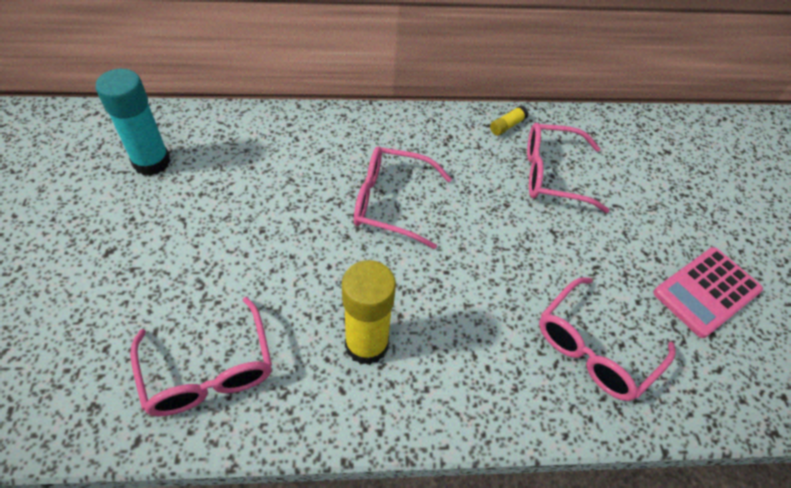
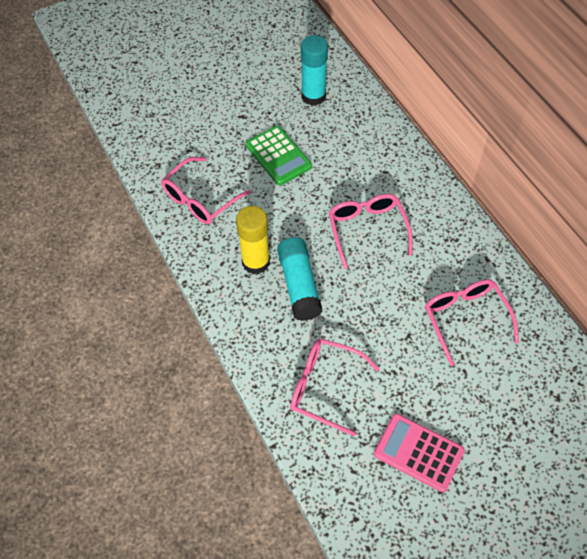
camera: 70 degrees right, 5 degrees up
yellow glue stick [490,105,528,136] -> none
none -> green calculator [246,126,312,185]
none -> turquoise glue stick [277,237,323,321]

